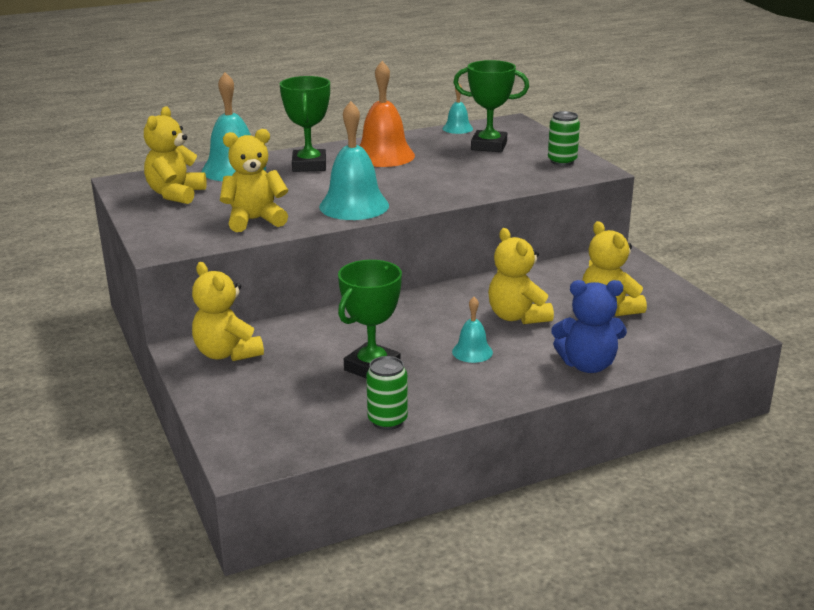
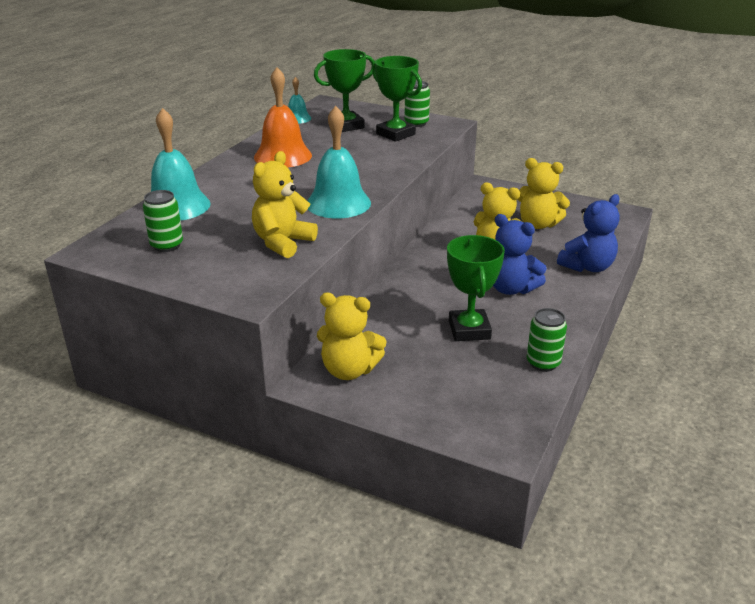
camera: 40 degrees left, 5 degrees up
yellow teddy bear [144,106,207,204] -> green can [143,190,183,252]
green trophy [280,76,330,172] -> green trophy moved to [372,56,422,142]
turquoise bell [452,297,493,363] -> blue teddy bear [493,214,547,295]

